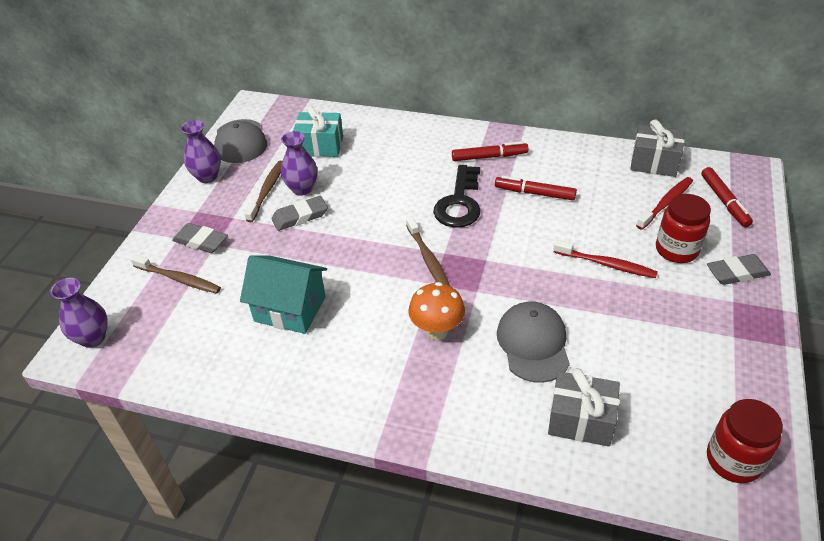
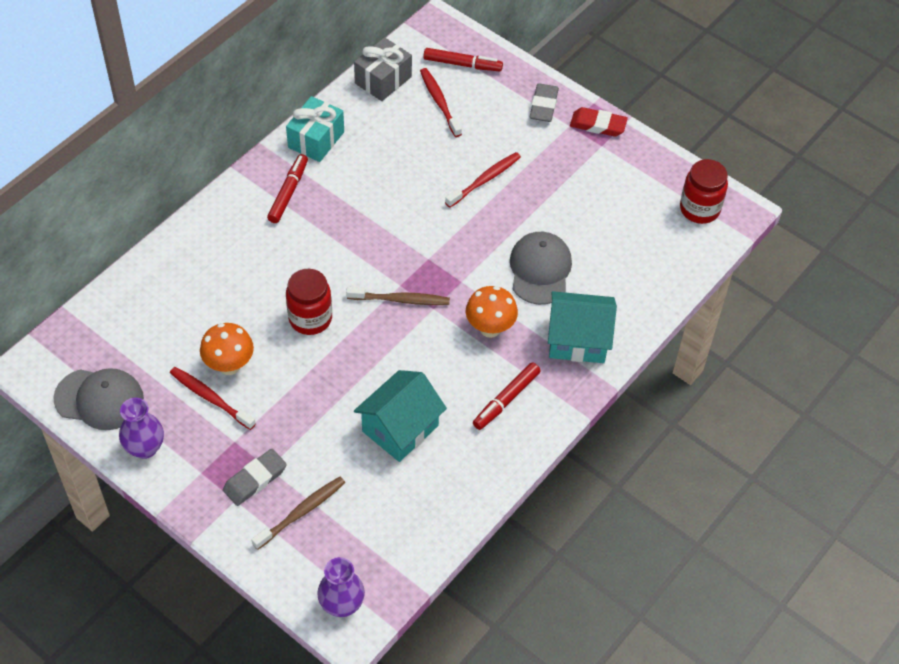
camera: 70 degrees left, 10 degrees up
brown toothbrush [244,161,282,222] -> red toothbrush [170,367,256,430]
grey eraser [271,196,328,231] -> none
purple vase [281,131,318,196] -> orange mushroom [200,323,254,375]
turquoise gift [293,105,343,157] -> turquoise gift moved to [286,96,344,162]
black key [433,165,481,228] -> none
red marker [495,175,577,200] -> red marker moved to [473,362,541,430]
grey cap [497,301,570,383] -> grey cap turned 75 degrees clockwise [510,232,572,305]
grey gift [548,368,620,447] -> none
red jar [656,194,711,263] -> red jar moved to [286,269,332,335]
none -> turquoise house [548,291,617,363]
none -> red eraser [570,107,628,136]

